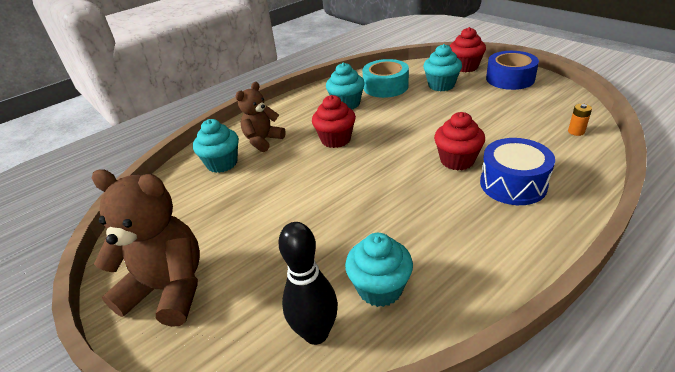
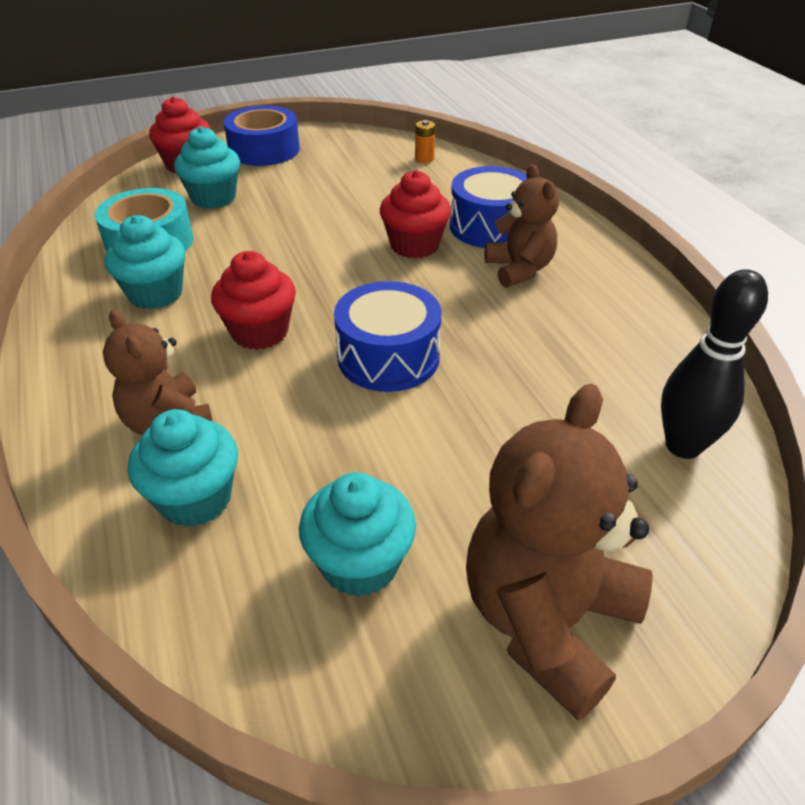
camera: 75 degrees left, 5 degrees up
turquoise cupcake [345,233,413,307] -> turquoise cupcake moved to [299,472,416,597]
none -> blue drum [334,281,442,392]
none -> brown teddy bear [485,164,559,288]

